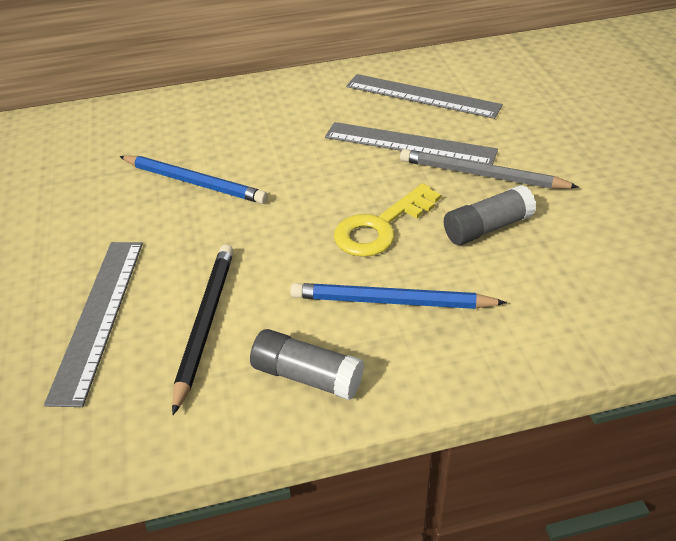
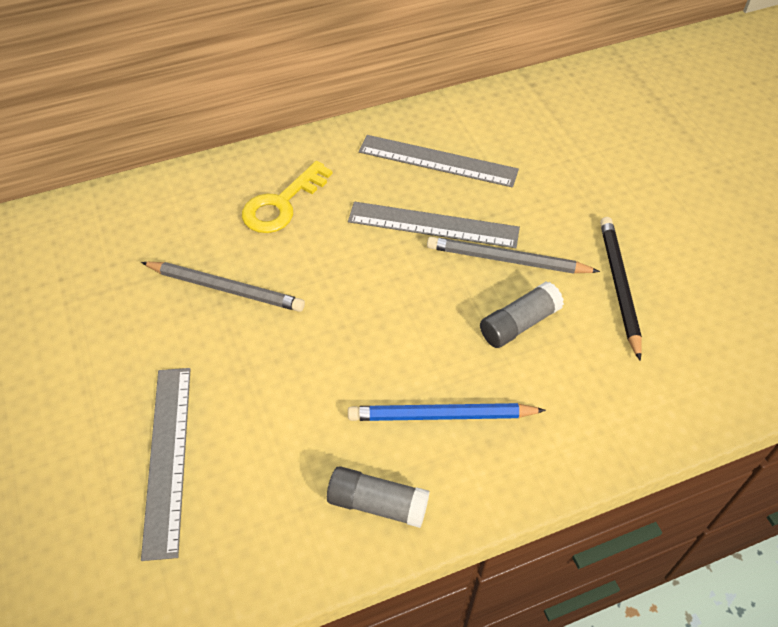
camera: 10 degrees left, 10 degrees up
blue pencil [119,155,268,204] -> grey pencil [141,262,305,312]
black pencil [172,245,234,415] -> black pencil moved to [600,217,642,361]
yellow key [334,183,441,257] -> yellow key moved to [242,161,333,233]

